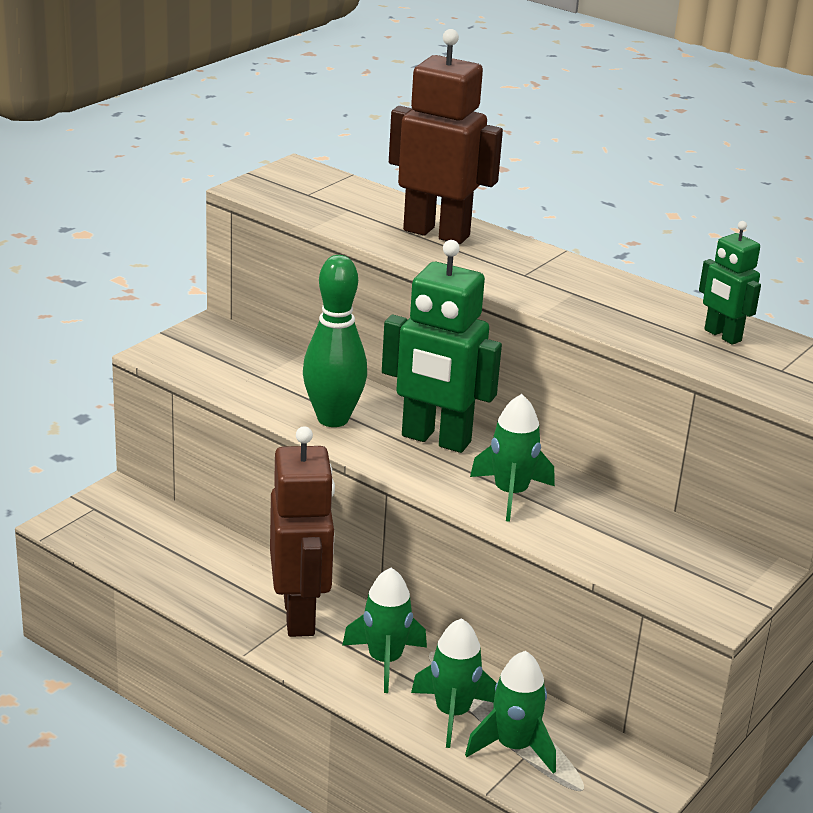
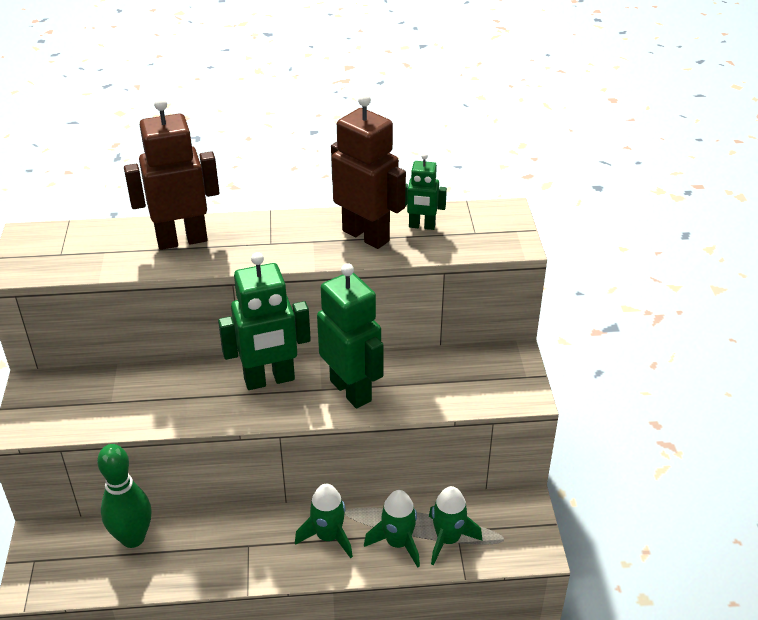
camera: 40 degrees left, 10 degrees up
brown robot [270,426,335,637] -> brown robot moved to [331,94,406,249]
green bowling pin [303,255,367,427] -> green bowling pin moved to [97,444,152,548]
green rocket [470,394,555,522] -> green robot [317,263,383,409]

